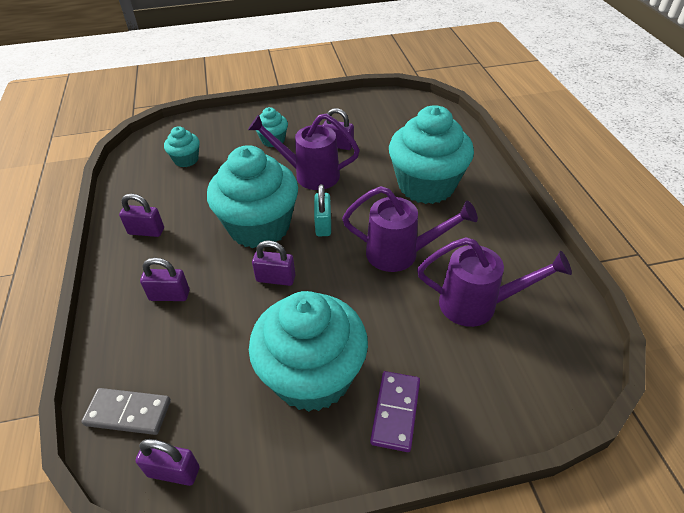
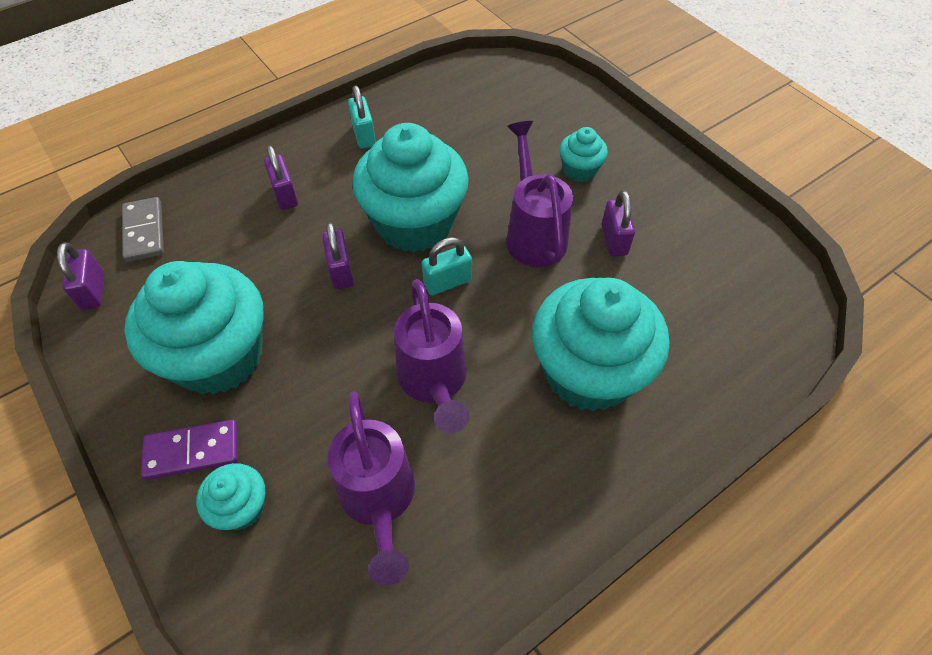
camera: 65 degrees right, 10 degrees up
purple padlock [119,194,164,237] -> turquoise padlock [348,85,376,148]
turquoise cupcake [164,126,200,167] -> turquoise cupcake moved to [196,463,265,530]

